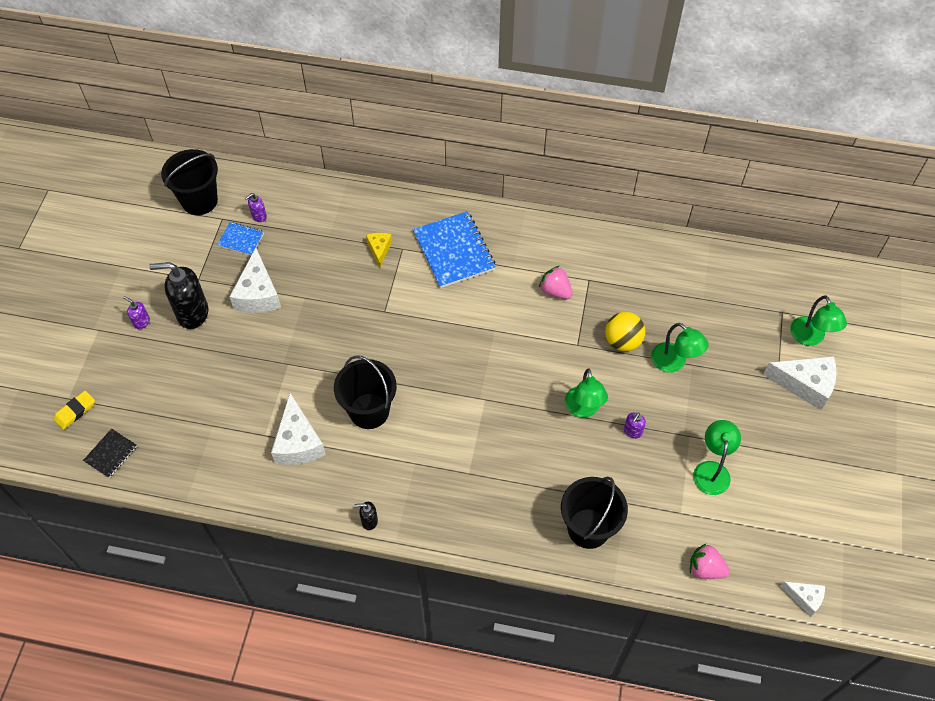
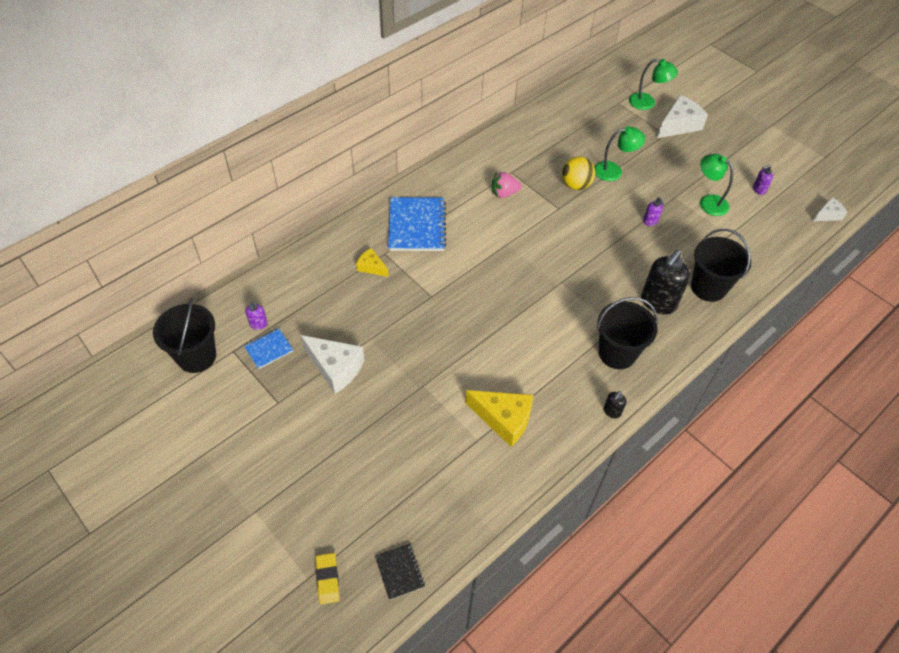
camera: 55 degrees left, 5 degrees down
purple soap dispenser [123,296,150,329] -> purple soap dispenser moved to [753,165,773,195]
black soap dispenser [149,262,208,329] -> black soap dispenser moved to [641,249,690,315]
white cheese [271,393,326,465] -> yellow cheese [465,390,533,447]
black bucket [334,355,397,429] -> black bucket moved to [597,297,658,369]
blue notebook [413,211,496,288] -> blue notebook turned 75 degrees clockwise [388,197,446,251]
green lamp [565,368,608,418] -> none
pink strawberry [690,544,730,579] -> none

